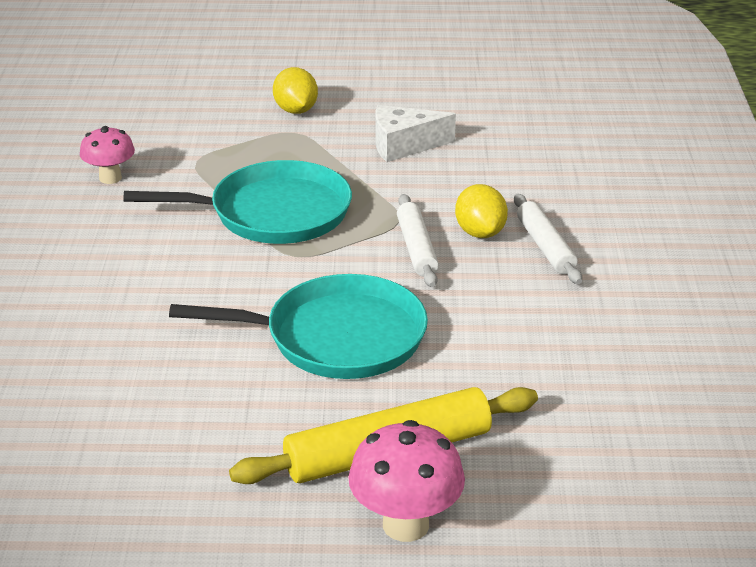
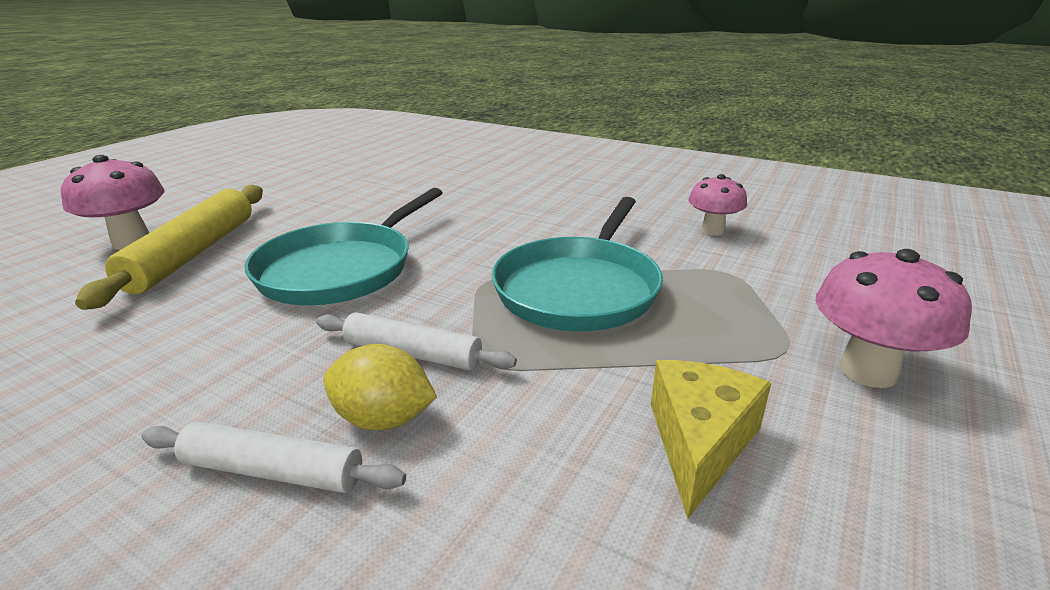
camera: 120 degrees right, 5 degrees down
yellow lemon [273,67,318,114] -> pink mushroom [815,249,972,388]
white cheese [375,105,456,162] -> yellow cheese [651,360,771,519]

